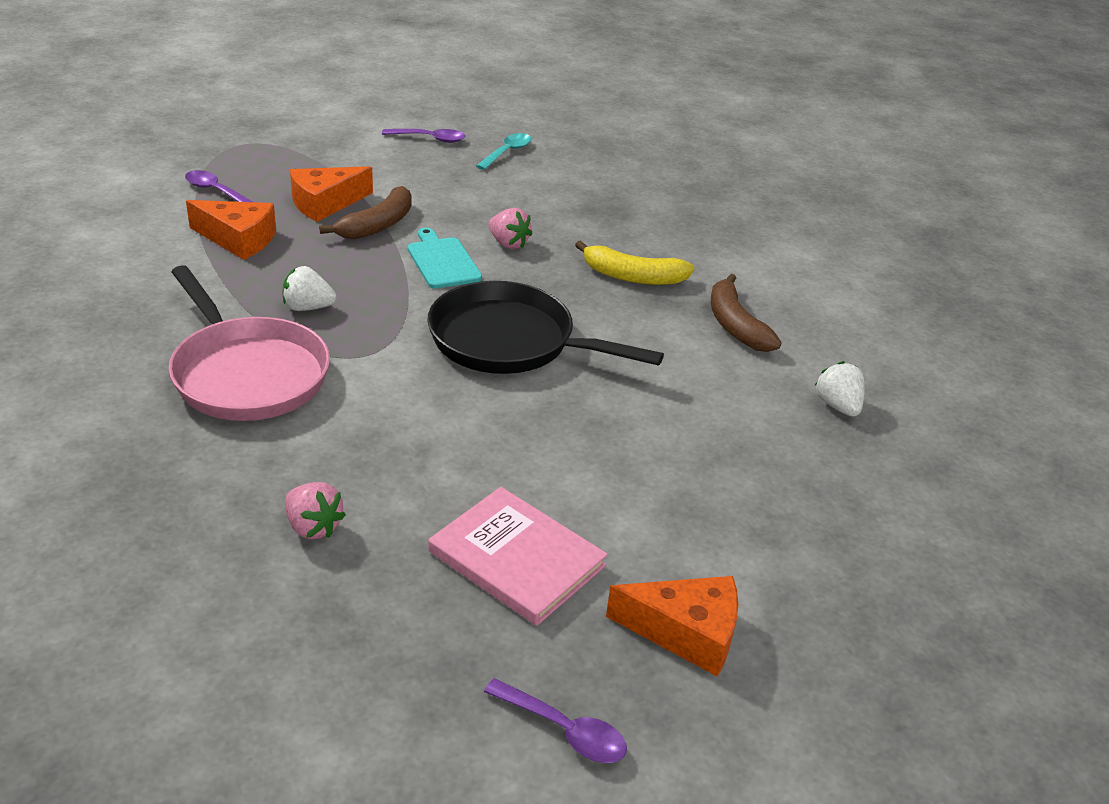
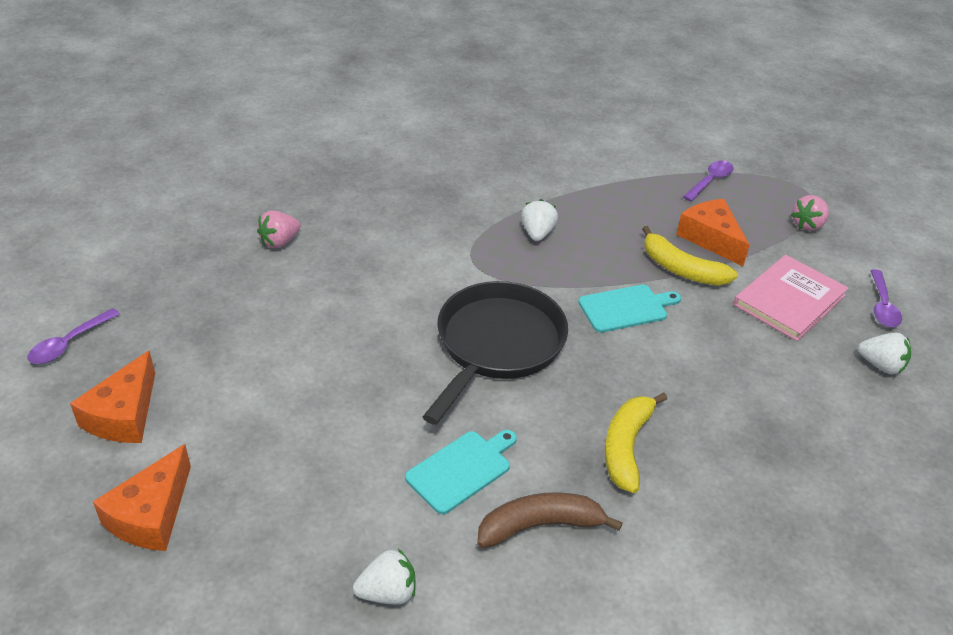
camera: 95 degrees right, 5 degrees up
pink pan [168,265,330,421] -> none
orange cheese [186,200,276,260] -> orange cheese moved to [93,444,191,551]
brown banana [319,186,412,239] -> yellow banana [642,226,738,286]
pink book [428,487,608,626] -> pink book moved to [733,255,848,341]
turquoise spoon [476,133,531,170] -> white strawberry [858,333,911,375]
pink strawberry [488,208,533,249] -> pink strawberry moved to [791,195,829,231]
none -> turquoise cutting board [405,430,517,514]

